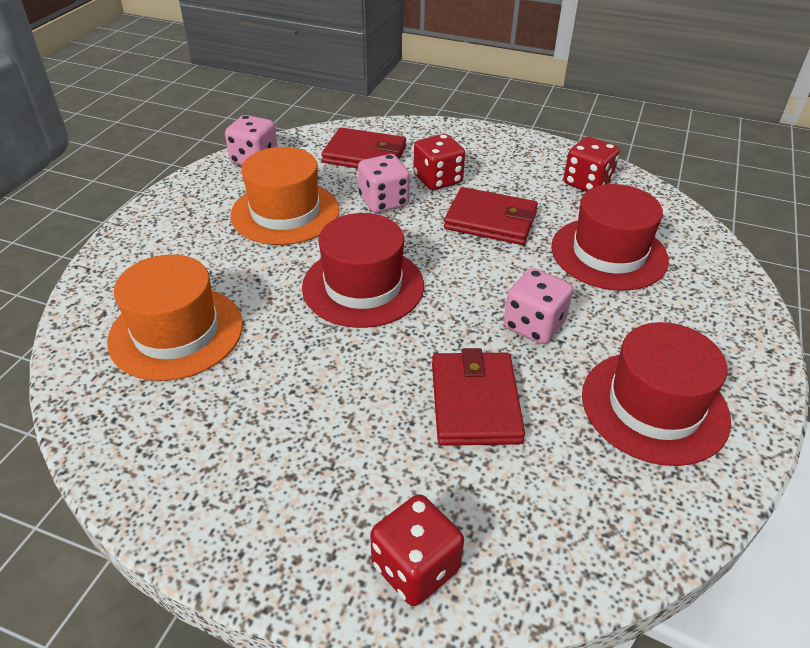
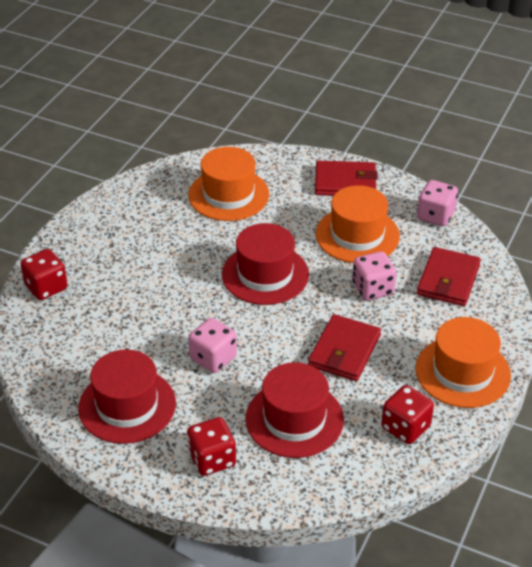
camera: 95 degrees right, 0 degrees up
red dice [413,134,465,190] -> red dice moved to [187,417,236,476]
red wallet [432,348,525,446] -> red wallet moved to [315,161,378,196]
none -> orange hat [416,317,511,408]

